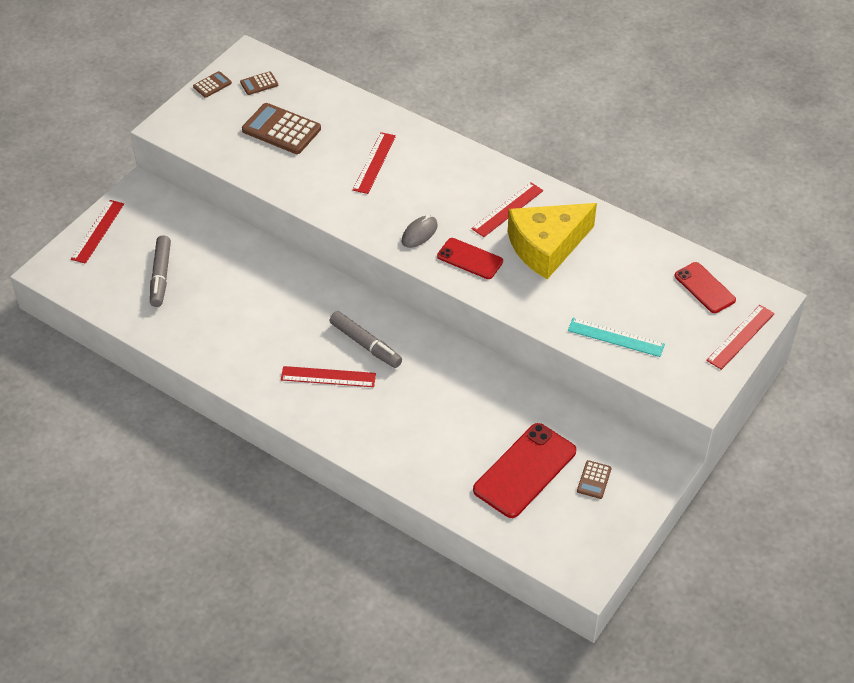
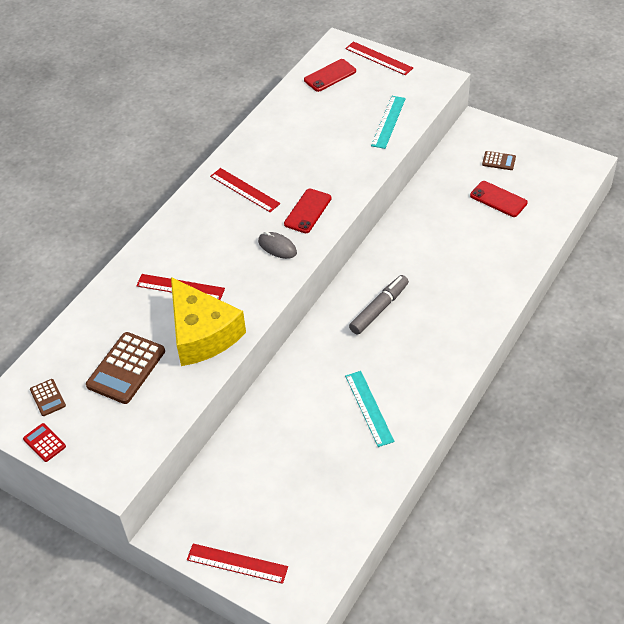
camera: 90 degrees left, 0 degrees up
grey marker [150,235,171,307] -> none
brown calculator [193,71,232,98] -> red calculator [23,423,66,462]
red ruler [281,366,376,387] -> none
red phone [473,423,576,518] -> red phone [470,181,528,217], size x0.61
yellow cheese [508,203,597,279] -> yellow cheese moved to [171,277,246,366]
none -> turquoise ruler [345,371,394,447]

